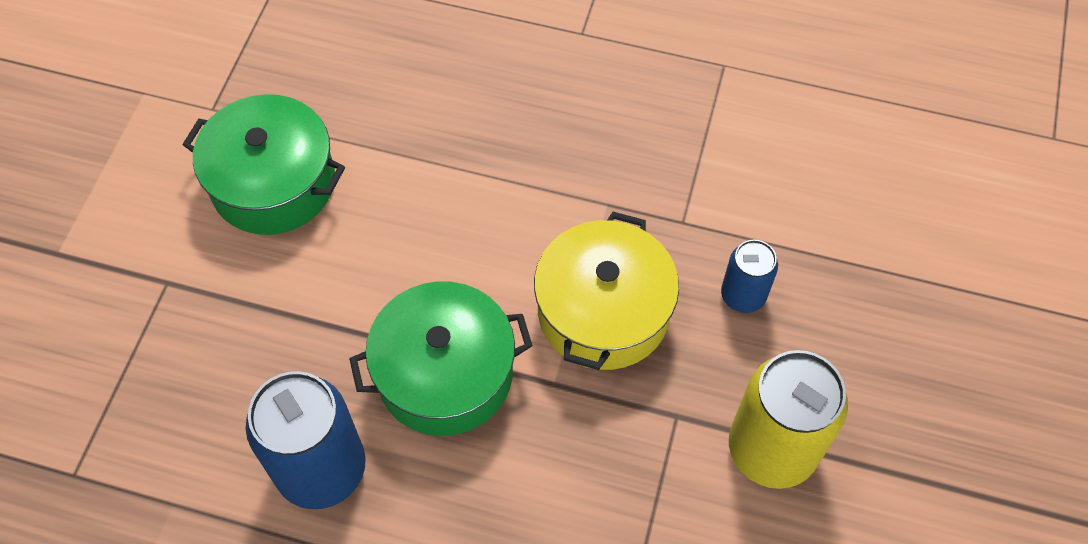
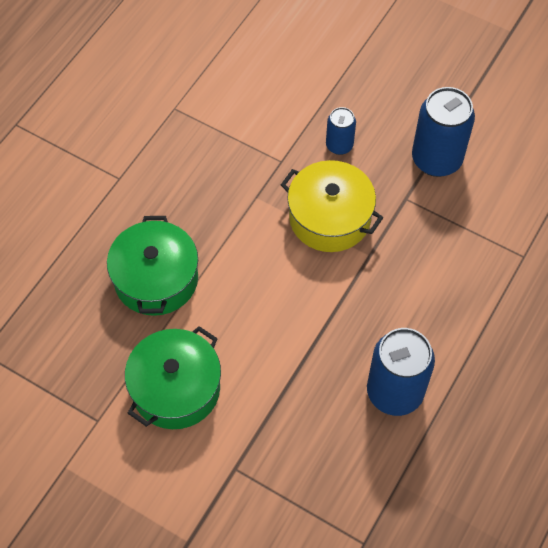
camera: 75 degrees left, 0 degrees up
green pot [349,281,533,436] -> green pot moved to [107,216,198,316]
yellow can [729,350,848,489] -> blue can [412,87,475,177]

